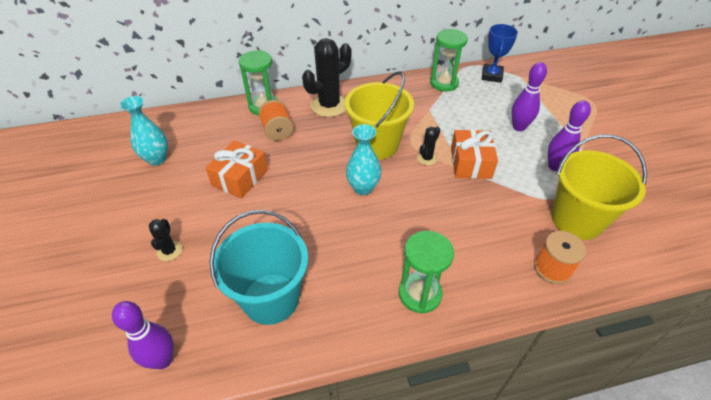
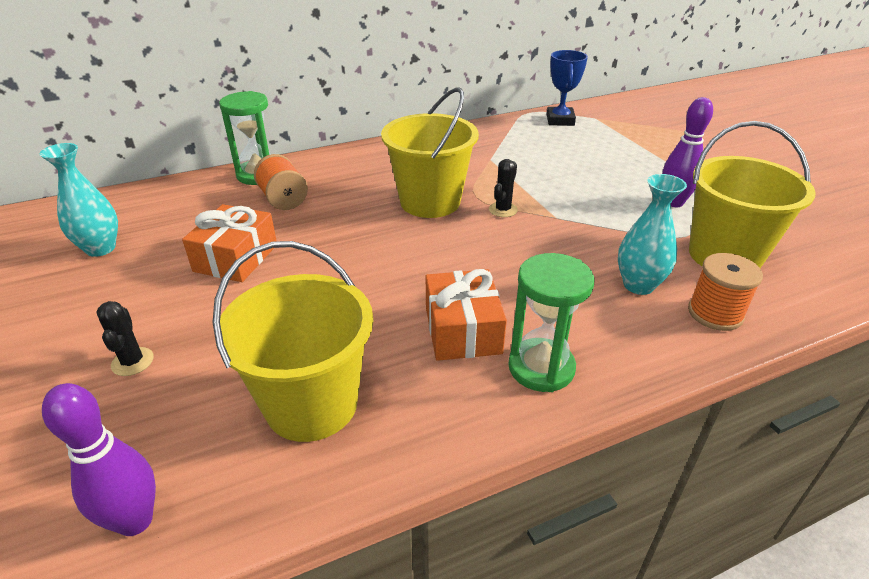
camera: 10 degrees left, 10 degrees down
turquoise bucket [209,210,308,325] -> yellow bucket [212,241,373,442]
black cactus [302,38,351,117] -> none
turquoise vase [346,124,381,195] -> turquoise vase moved to [618,174,687,295]
green hourglass [430,29,468,92] -> none
orange gift [451,130,498,179] -> orange gift moved to [426,269,507,361]
purple bowling pin [512,62,547,131] -> none

